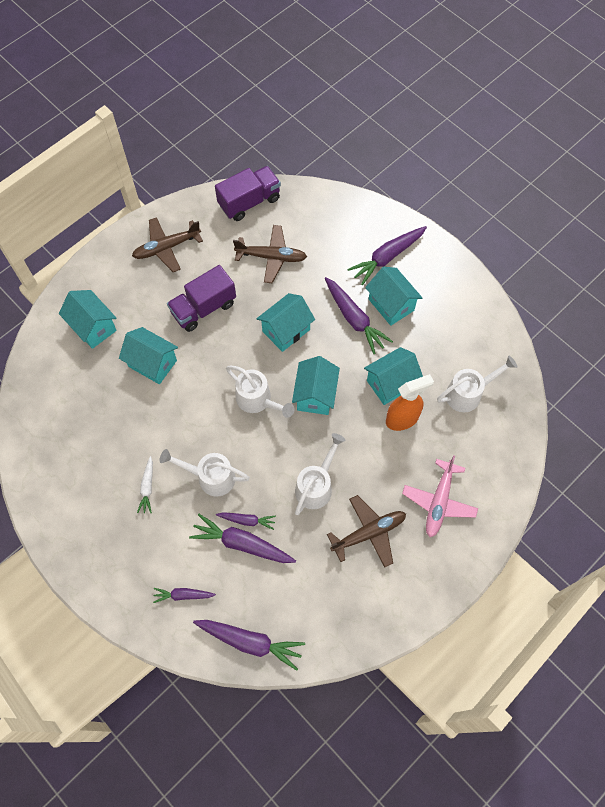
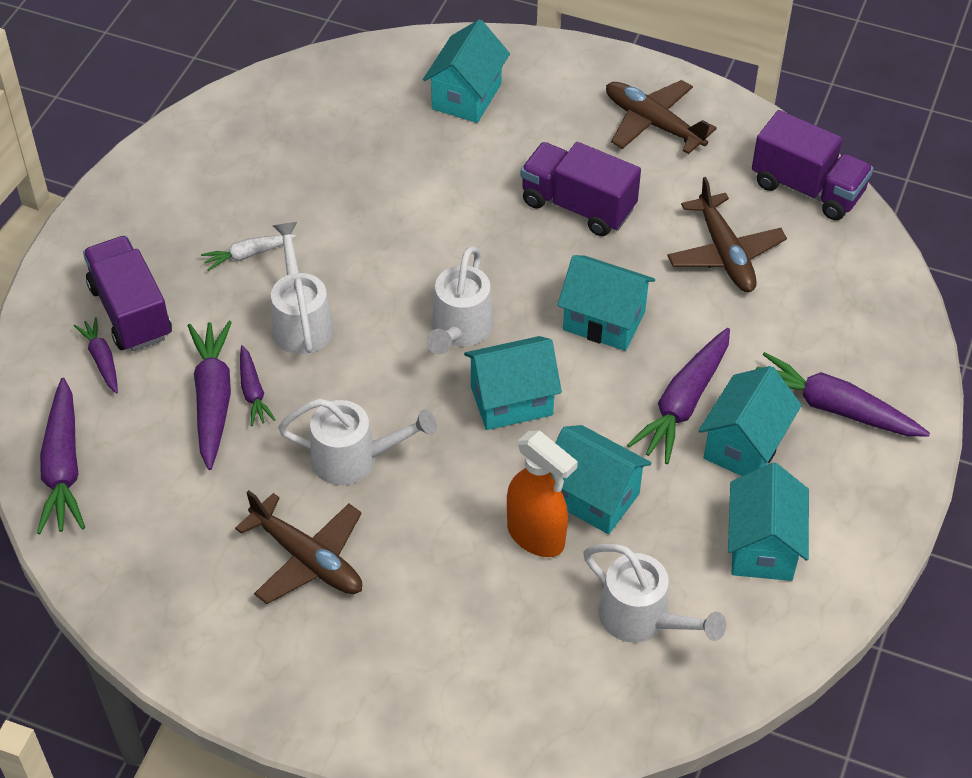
camera: 65 degrees right, 15 degrees down
turquoise house [119,327,178,384] -> turquoise house moved to [728,463,809,581]
pink plane [402,455,478,537] -> none
none -> purple truck [83,236,172,351]

